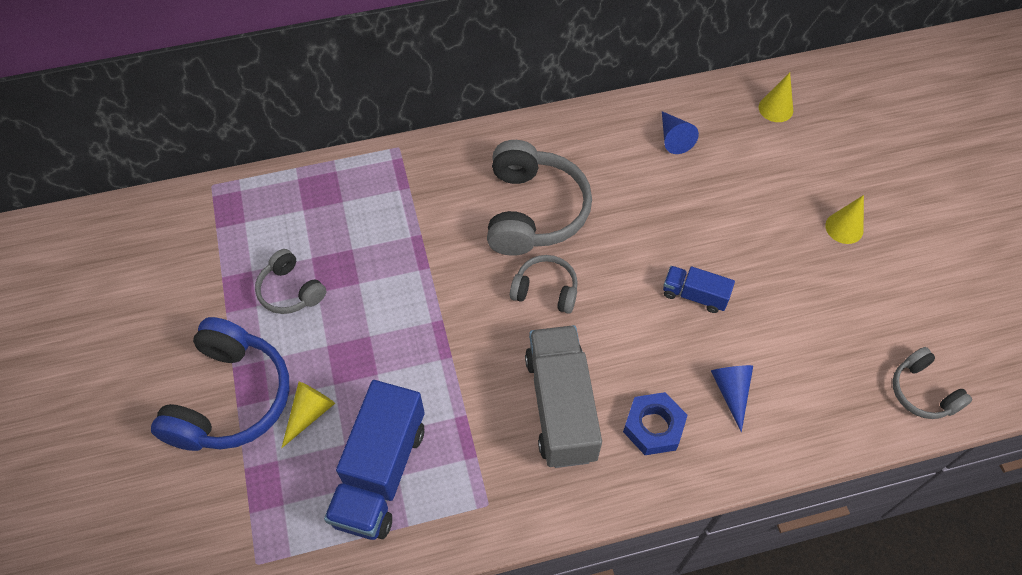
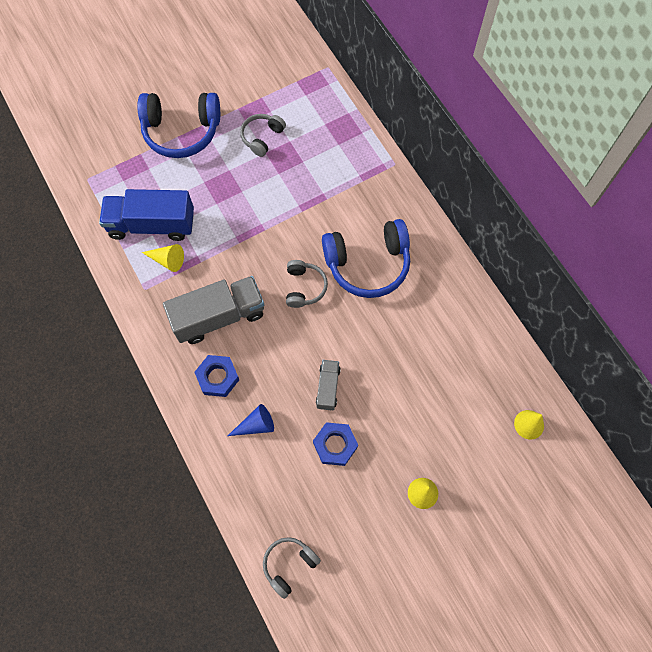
camera: 75 degrees right, 10 degrees up
yellow cone [282,382,335,448] -> yellow cone moved to [142,244,184,272]
grey headphones [487,140,592,256] -> blue headphones [322,219,410,298]
blue cone [662,111,699,154] -> none
blue truck [663,266,735,313] -> grey truck [316,360,341,410]
none -> blue nut [313,422,358,466]

